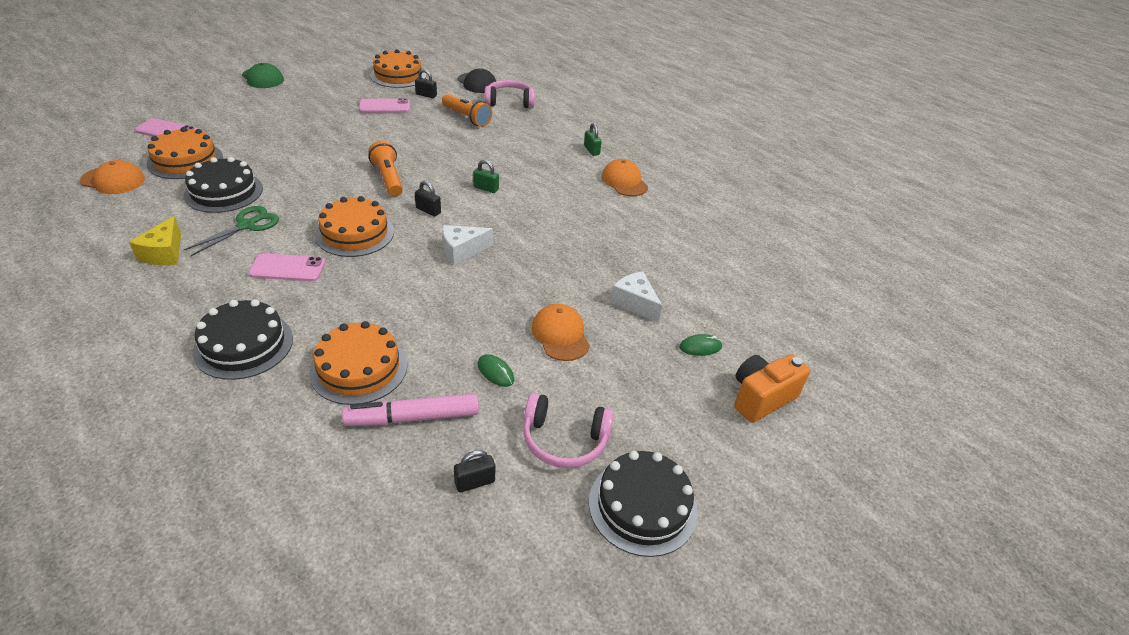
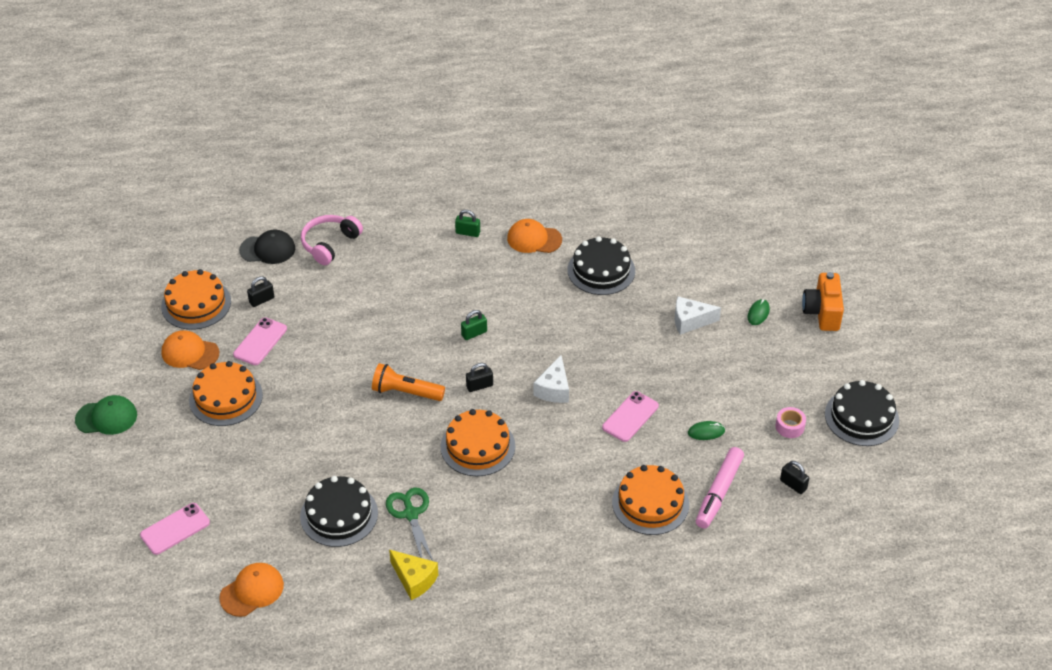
camera: 50 degrees left, 5 degrees up
orange cake [147,127,223,179] -> orange cake moved to [189,361,263,426]
black cake [193,299,293,380] -> black cake moved to [568,236,635,295]
pink phone [248,253,326,282] -> pink phone moved to [602,391,659,442]
orange flashlight [442,94,492,127] -> none
black padlock [454,450,495,492] -> black padlock turned 60 degrees counterclockwise [780,461,809,494]
pink headphones [523,393,614,468] -> pink tape [775,407,806,438]
orange cap [532,304,590,361] -> orange cap moved to [162,330,219,370]

